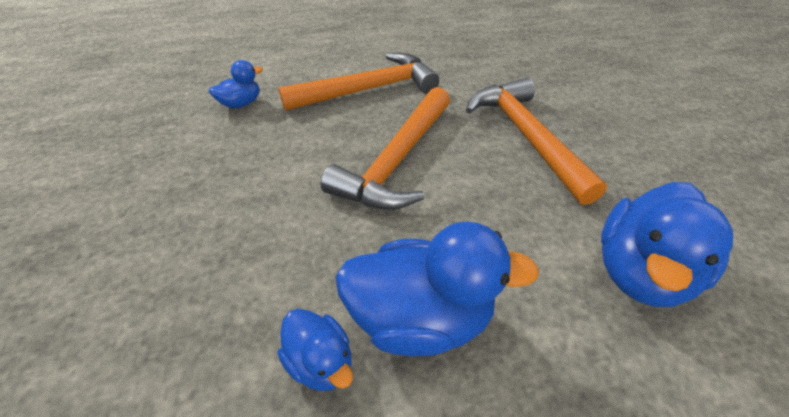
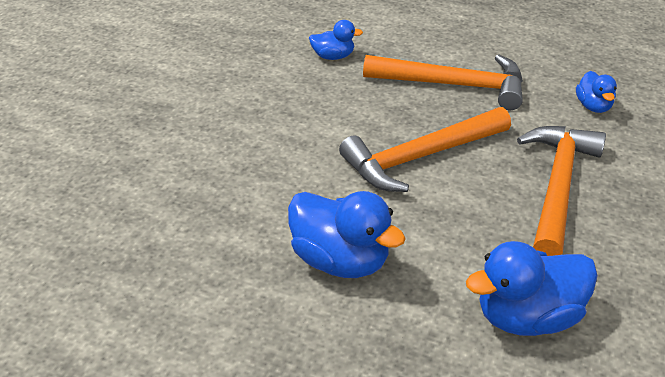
camera: 35 degrees right, 5 degrees down
blue duck [278,309,353,391] -> blue duck moved to [576,71,617,113]

